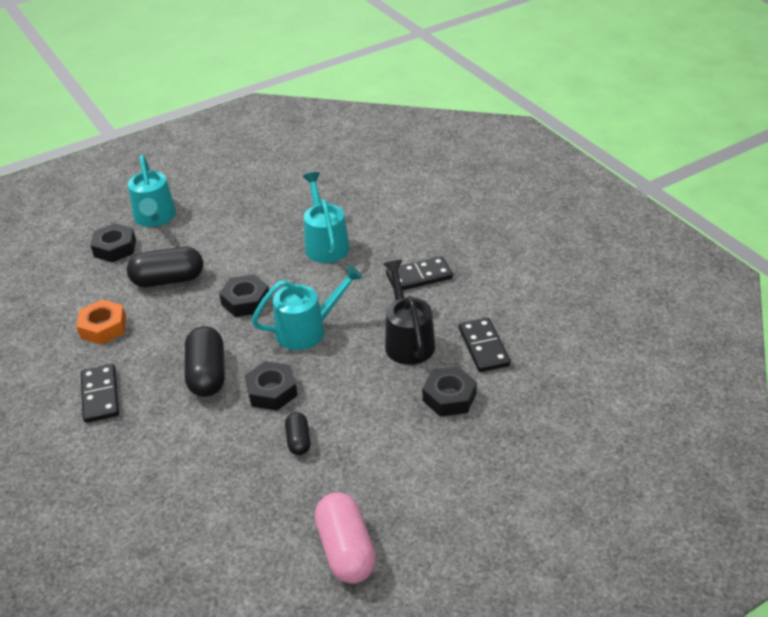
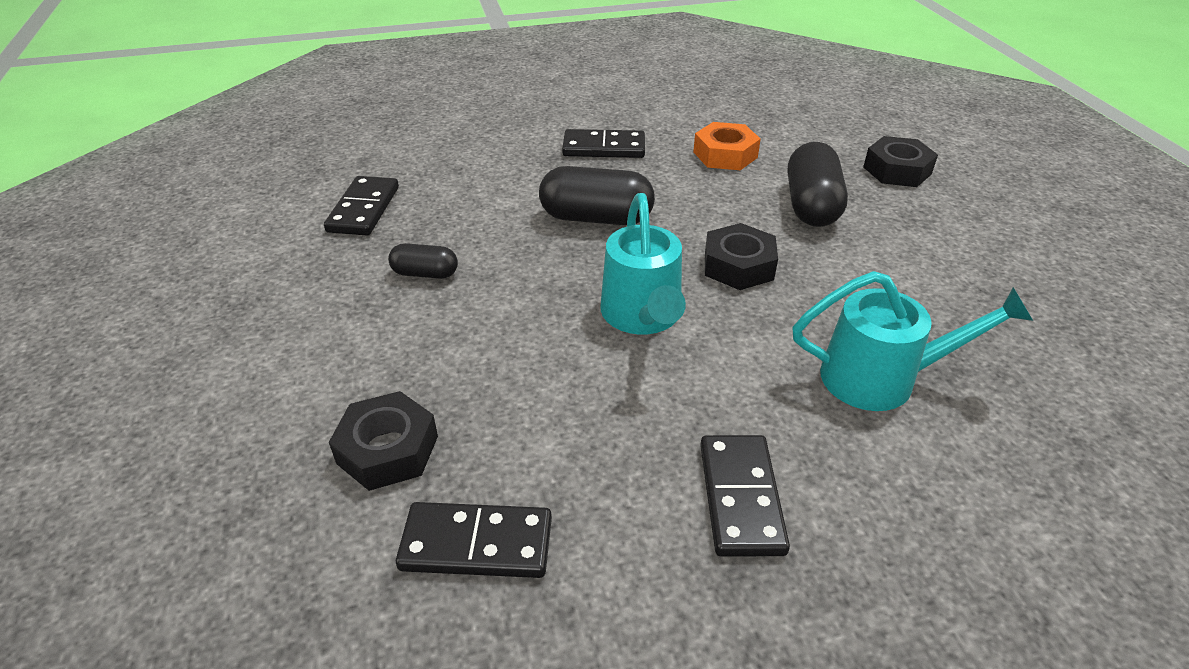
camera: 105 degrees right, 0 degrees up
turquoise watering can [128,155,176,227] -> none
black nut [245,361,298,411] -> none
pink capsule [314,492,376,584] -> none
black watering can [383,260,435,365] -> none
none -> black domino [324,176,399,235]

